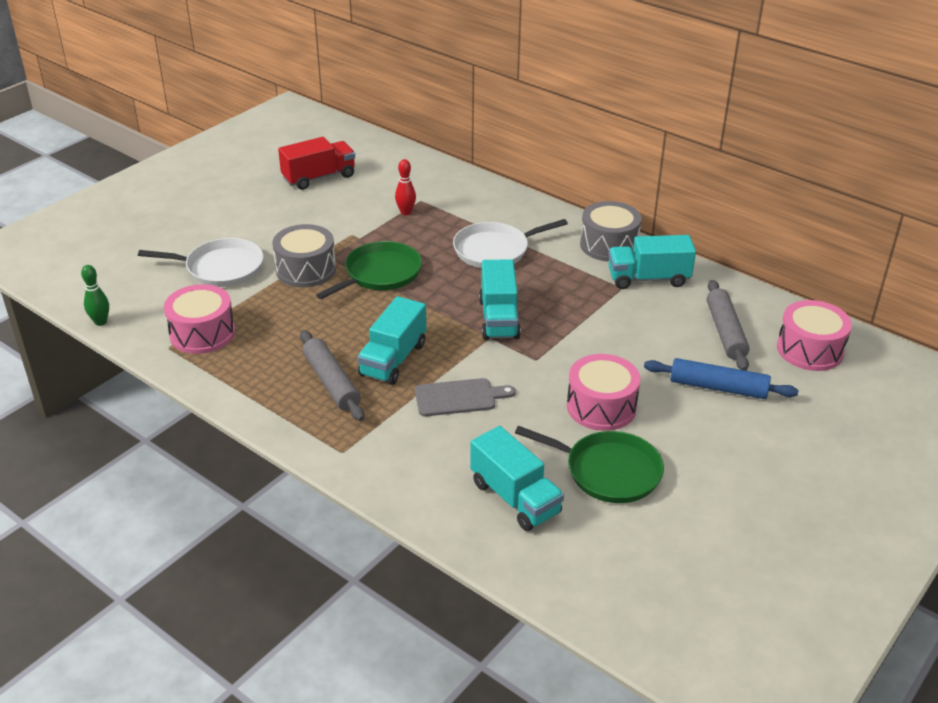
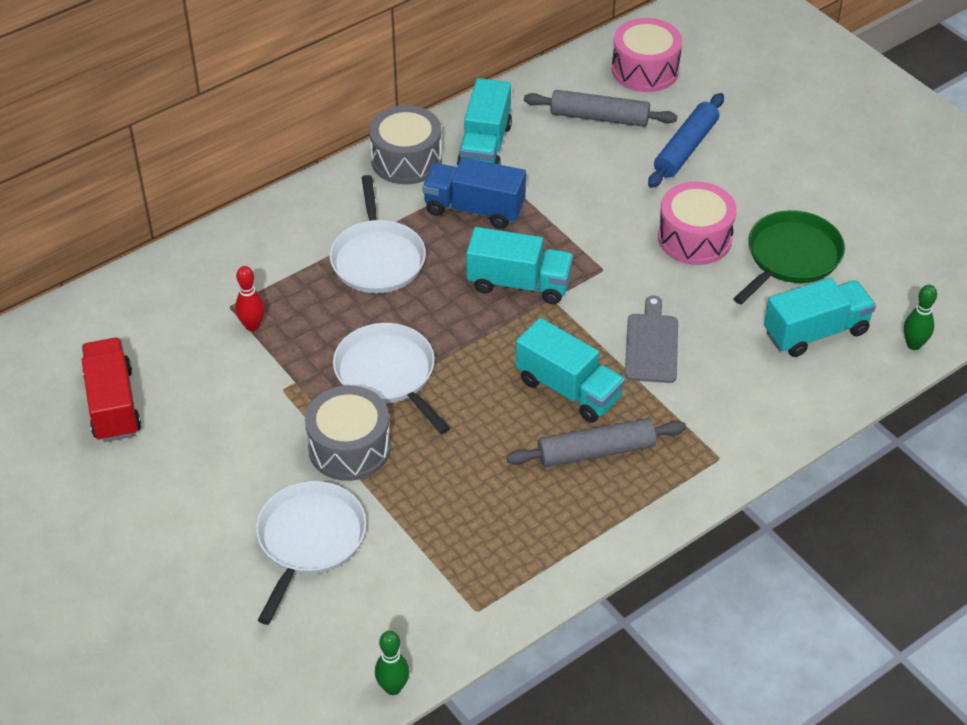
camera: 75 degrees left, 10 degrees up
pink drum [164,284,235,354] -> none
green pan [316,241,422,299] -> white pan [333,323,450,434]
none -> blue truck [423,158,526,229]
none -> green bowling pin [904,285,937,350]

